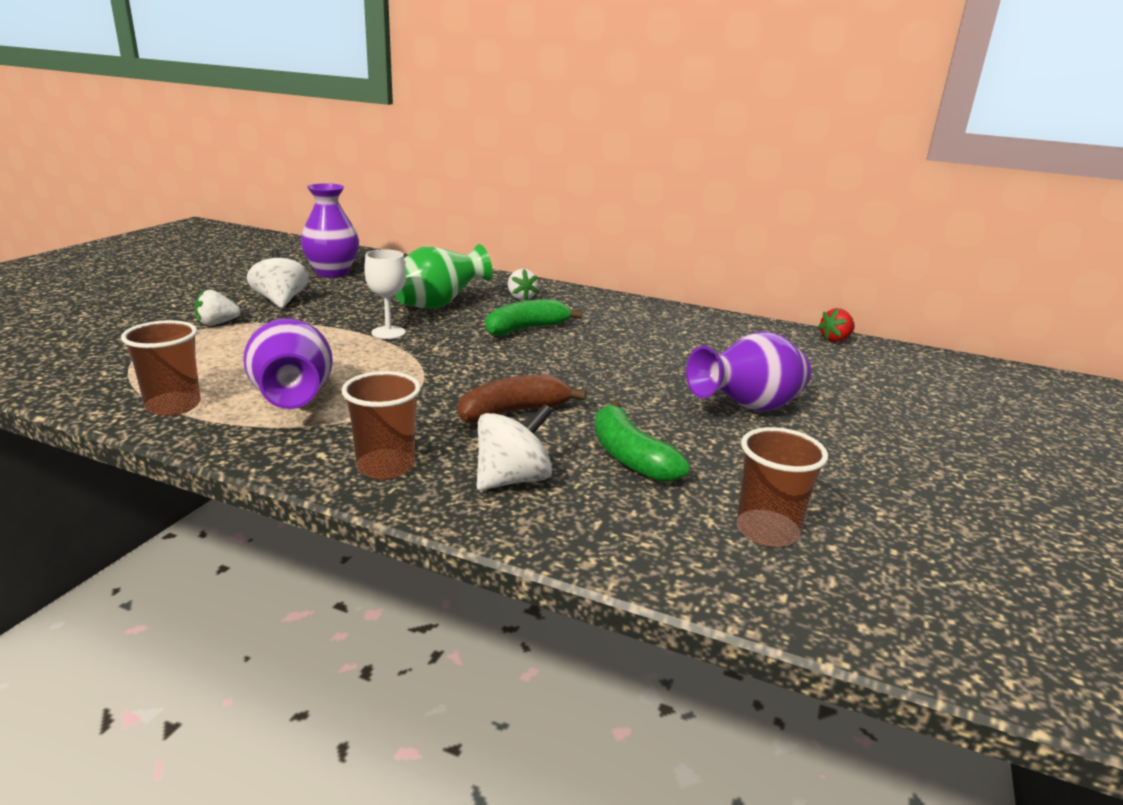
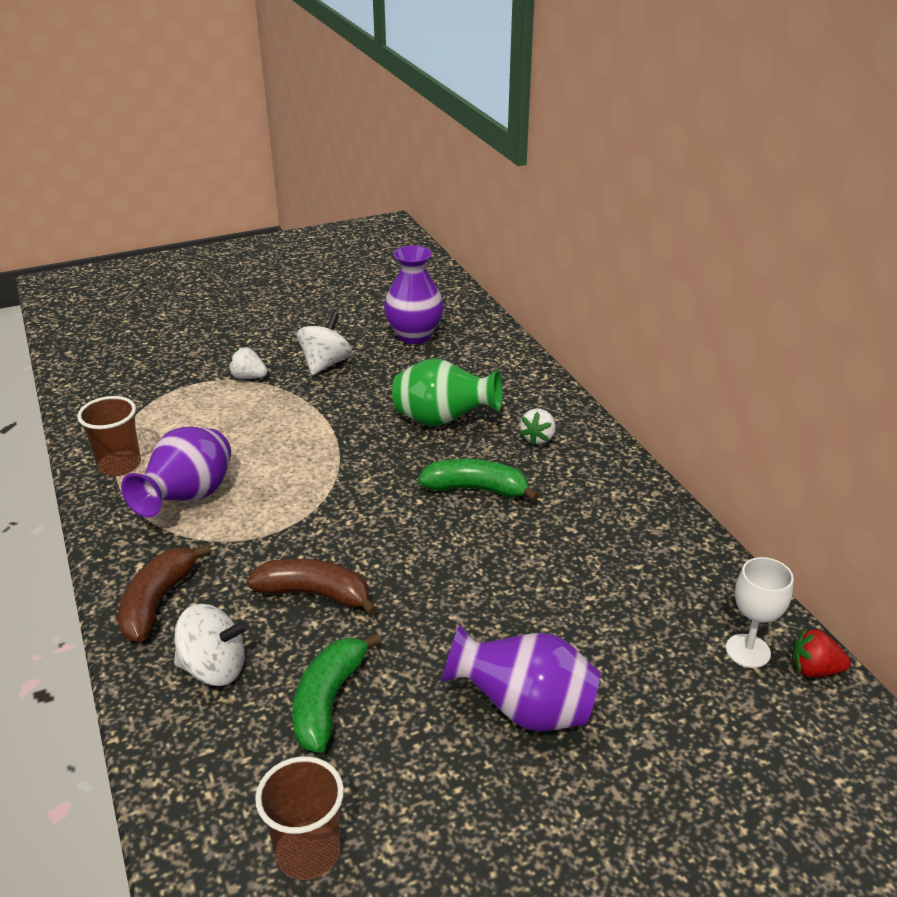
camera: 45 degrees right, 10 degrees up
brown cup [342,371,421,479] -> brown banana [118,544,211,642]
white goblet [364,249,406,339] -> white goblet moved to [726,557,794,668]

